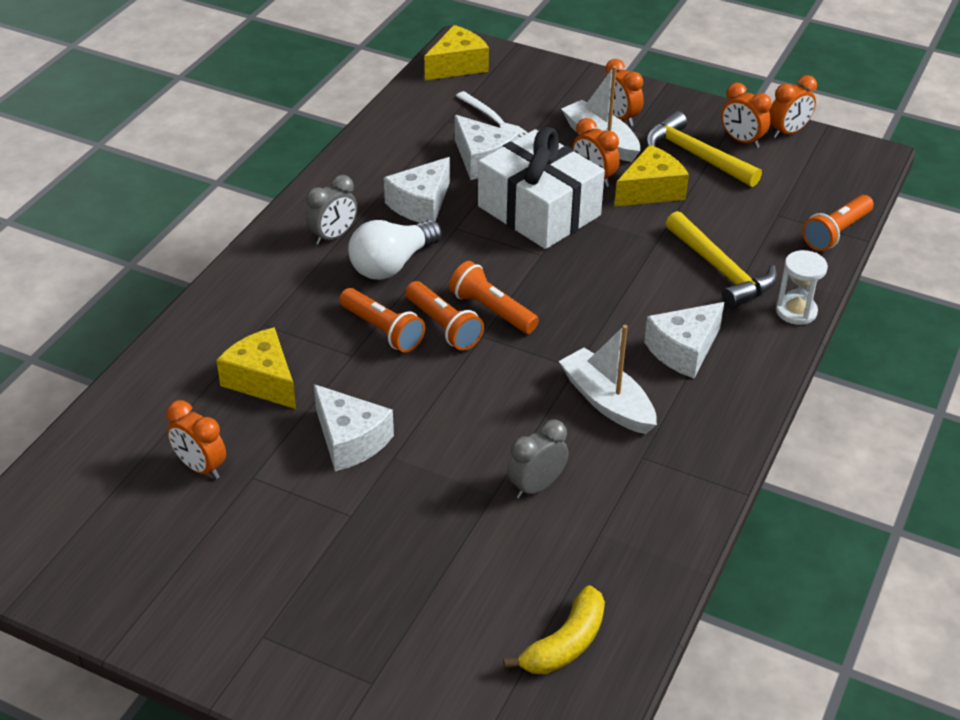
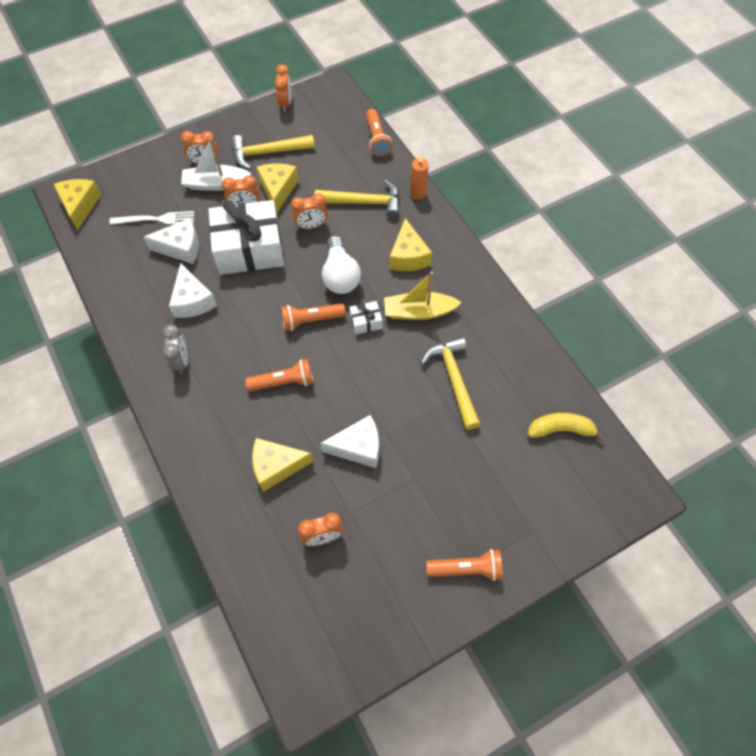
camera: 55 degrees left, 20 degrees up
white light bulb [348,220,442,280] -> white light bulb moved to [322,236,361,294]
orange flashlight [405,281,484,350] -> orange flashlight moved to [426,549,503,581]
yellow banana [503,585,605,674] -> yellow banana turned 75 degrees counterclockwise [528,413,604,441]
grey clock [507,420,568,499] -> yellow hammer [421,337,480,430]
white boat [559,325,657,434] -> yellow boat [384,271,462,320]
white cheese [644,302,724,378] -> yellow cheese [389,218,432,271]
orange clock [721,82,772,148] -> orange clock moved to [291,193,327,229]
white hourglass [776,250,828,325] -> orange candle [410,154,429,200]
none -> white gift [349,301,382,335]

